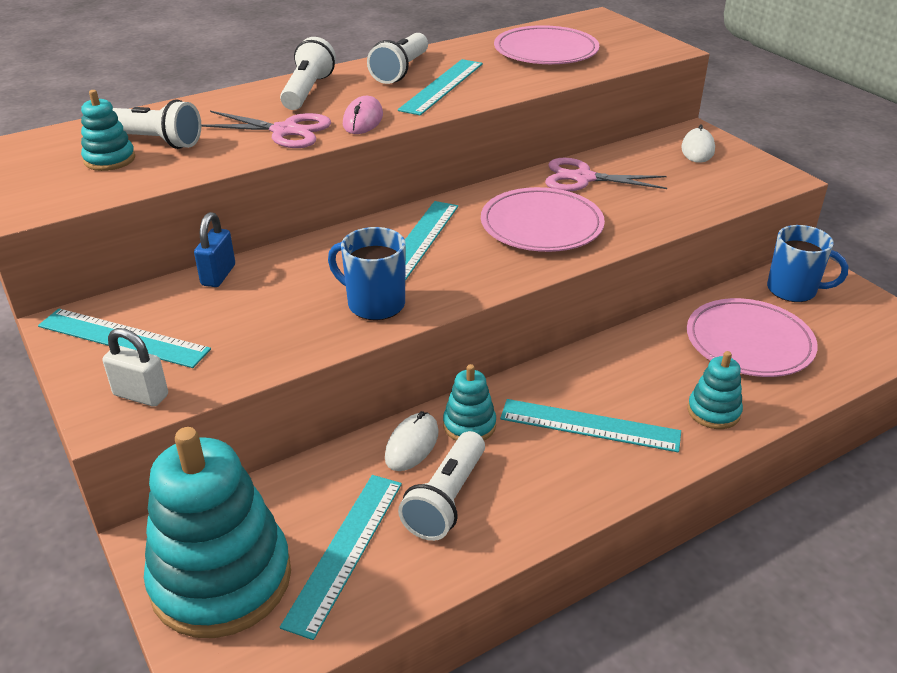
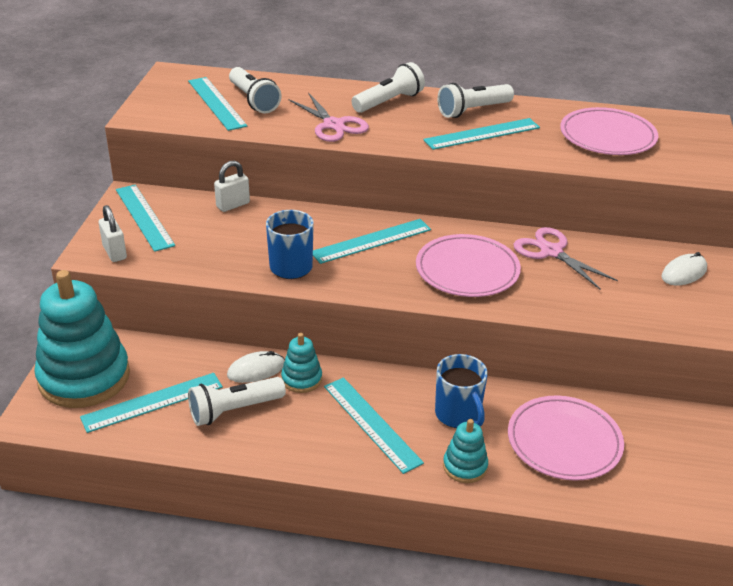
camera: 40 degrees right, 0 degrees up
turquoise stacking toy [81,90,135,171] -> turquoise ruler [188,77,247,131]
blue padlock [194,212,235,287] -> white padlock [214,160,250,212]
pink mouse [343,96,383,134] -> none
blue mug [767,225,848,302] -> blue mug moved to [435,354,488,428]

